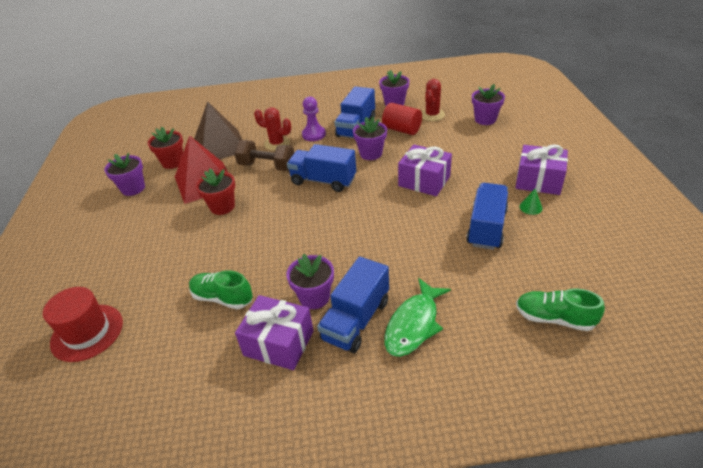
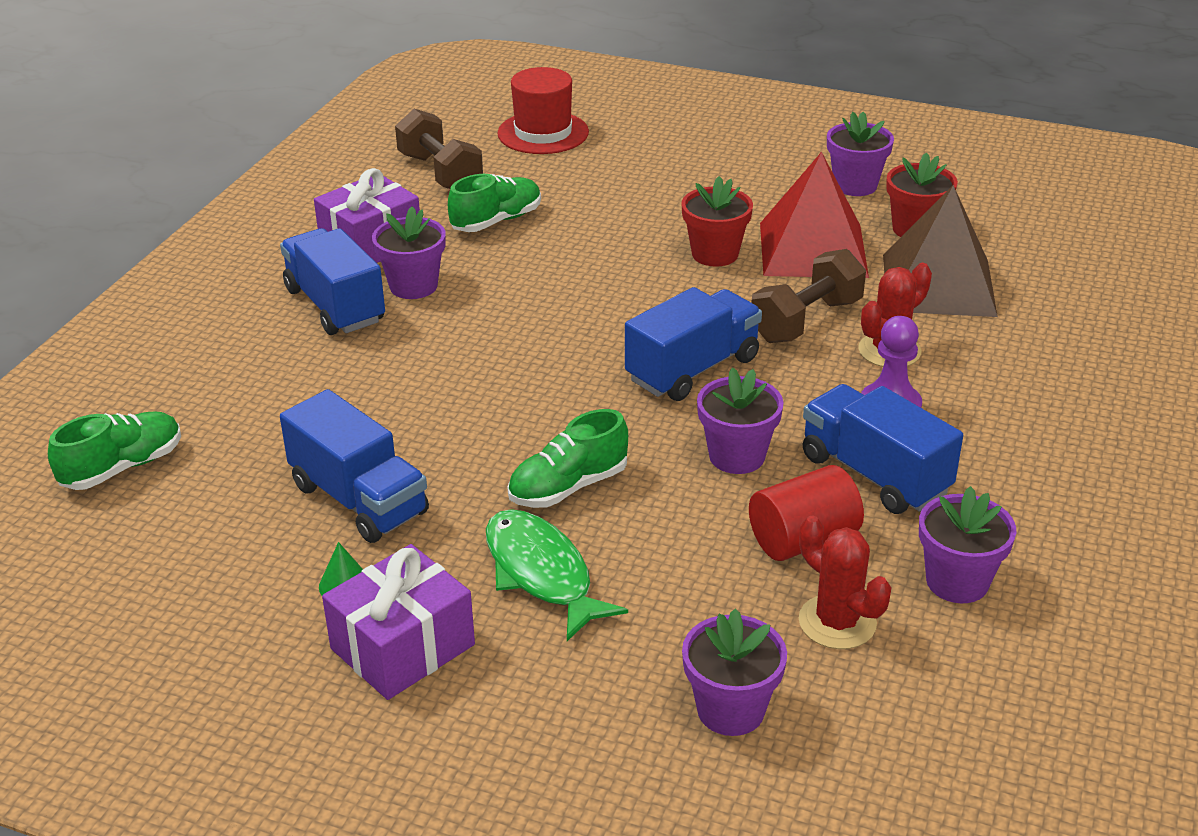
camera: 115 degrees right, 5 degrees down
green fish [384,278,451,357] -> green fish moved to [486,509,628,641]
purple gift [398,145,452,196] -> green shoe [508,409,628,508]
none -> brown dumbbell [395,109,483,189]

